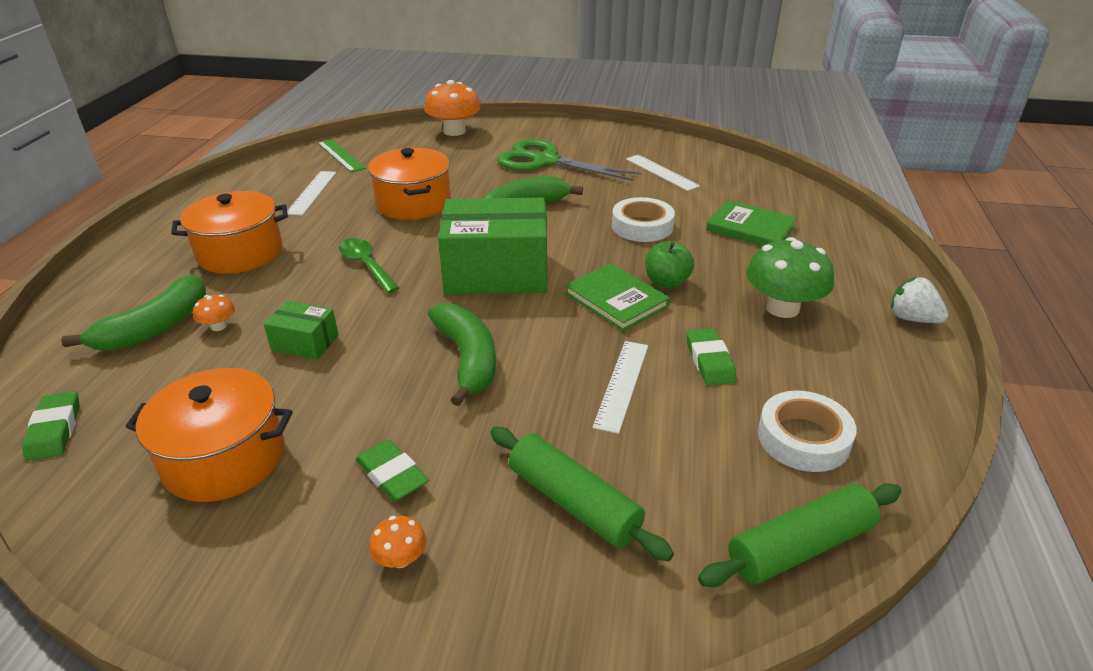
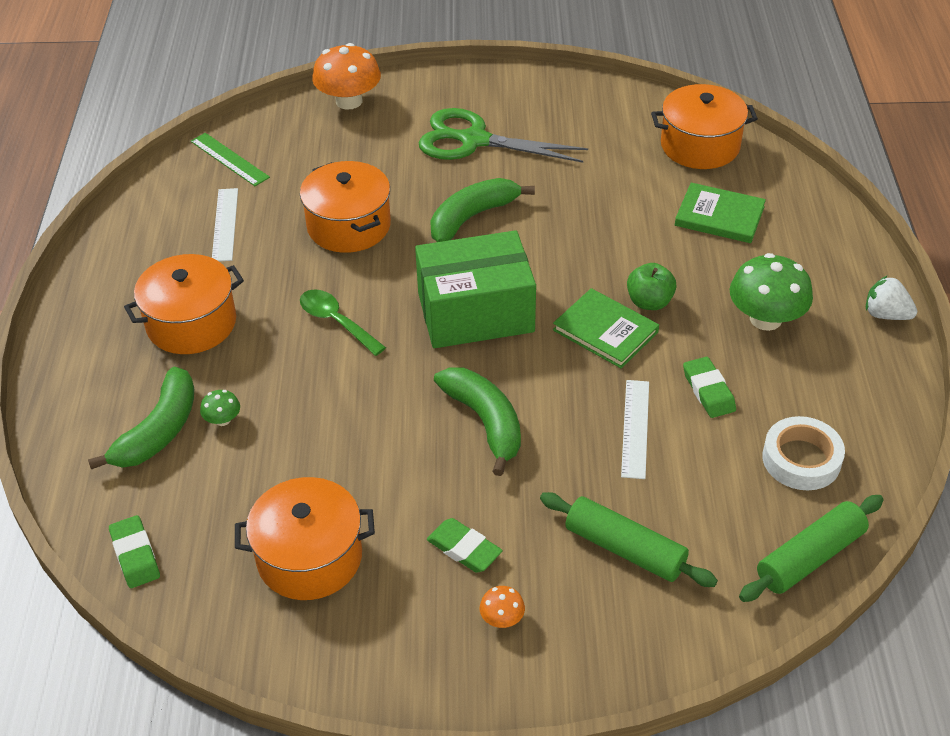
camera: 10 degrees left, 10 degrees up
orange mushroom [193,295,235,331] -> green mushroom [200,390,240,426]
green box [264,301,339,360] -> none
white tape [612,197,675,242] -> none
white ruler [626,155,700,191] -> none
none -> orange pot [651,84,758,169]

